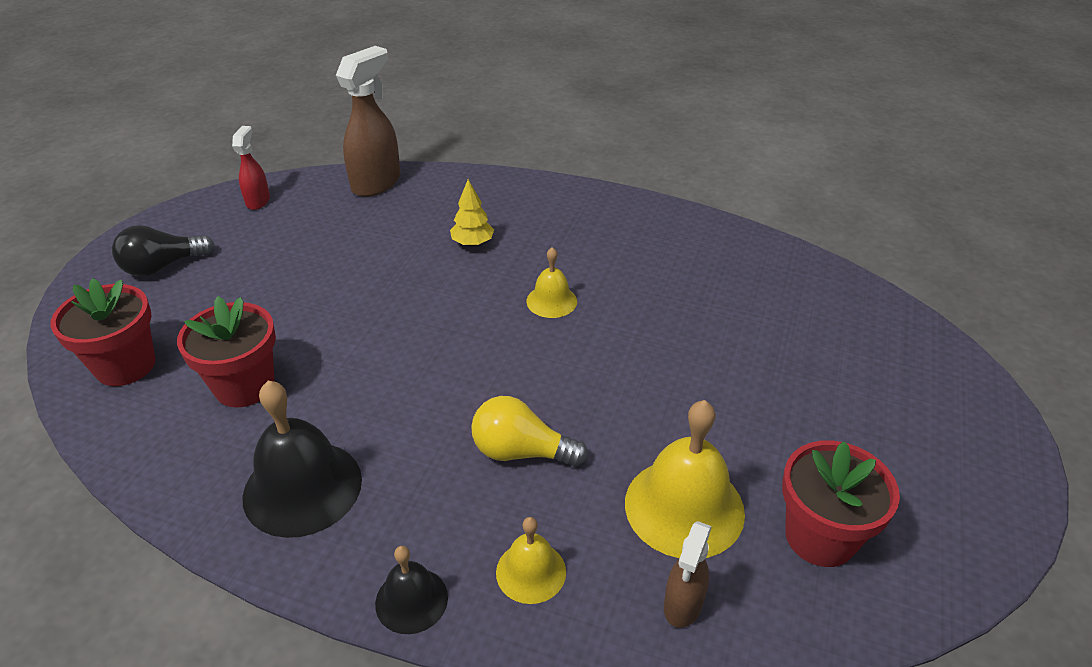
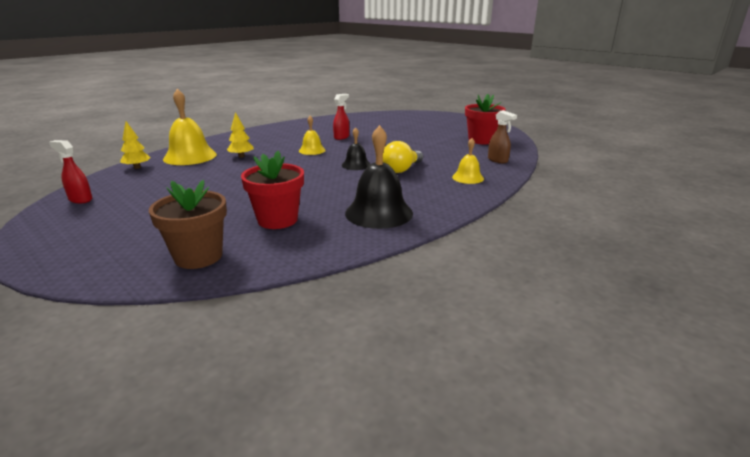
camera: 65 degrees left, 15 degrees down
red flower pot [51,278,155,386] -> brown flower pot [149,180,227,269]
black light bulb [112,225,214,277] -> none
brown spray bottle [336,46,401,197] -> yellow tree [120,121,151,169]
black bell [375,546,448,634] -> black bell moved to [342,127,370,170]
yellow bell [625,400,745,558] -> yellow bell moved to [163,89,217,165]
none -> red spray bottle [333,94,349,140]

